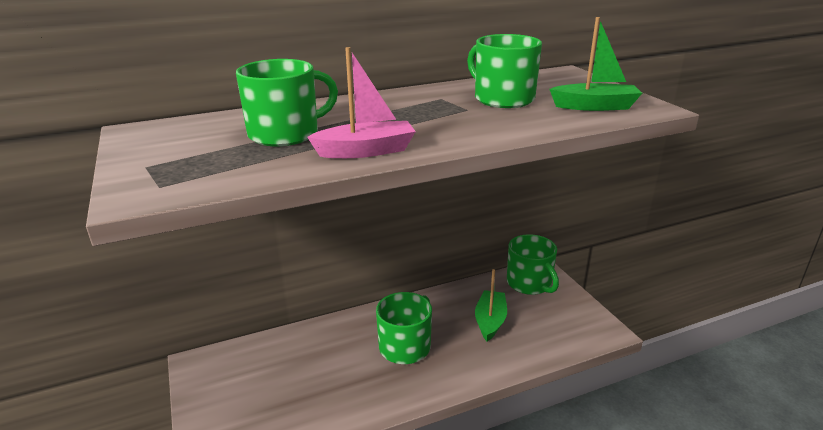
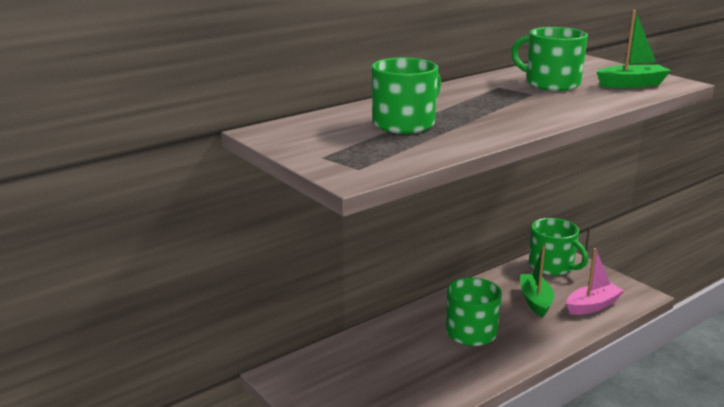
camera: 15 degrees left, 5 degrees down
pink boat [307,47,416,158] -> pink boat moved to [567,248,624,315]

